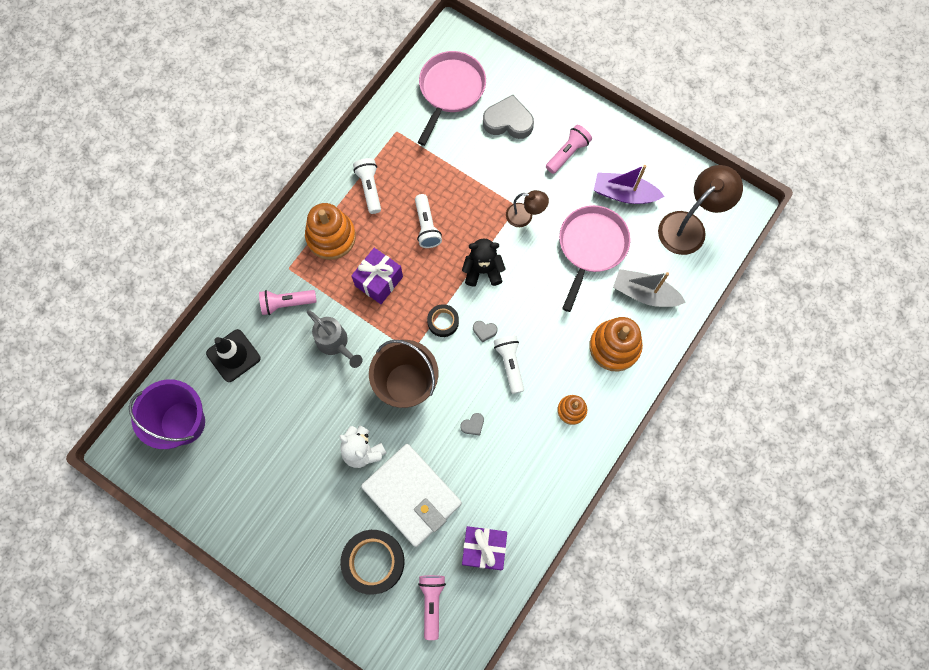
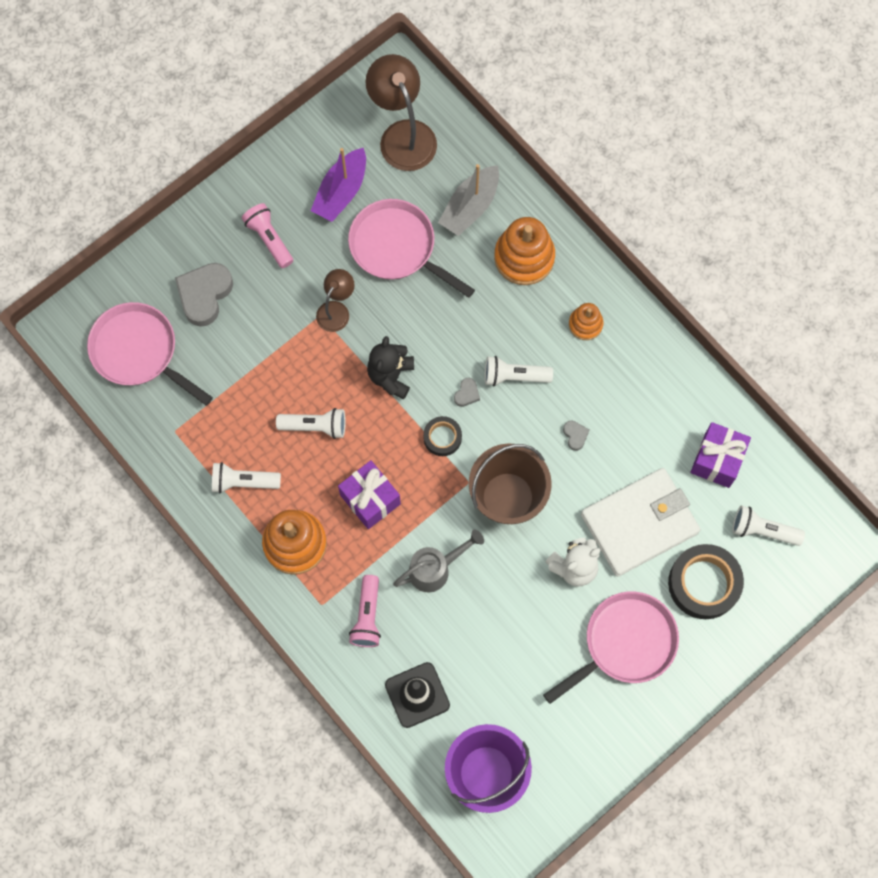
camera: 75 degrees left, 0 degrees up
pink flashlight [418,575,446,640] -> white flashlight [732,505,805,546]
none -> pink pan [543,591,679,704]

